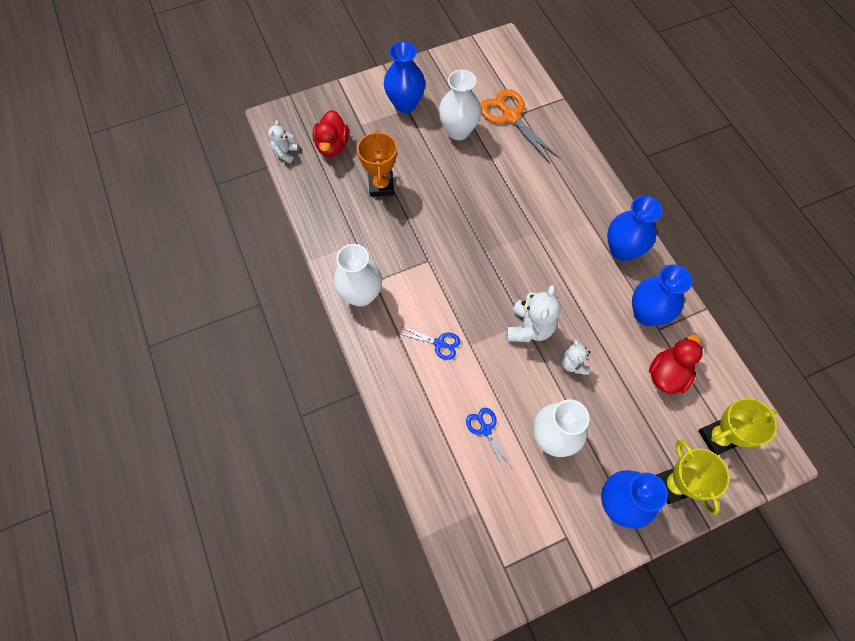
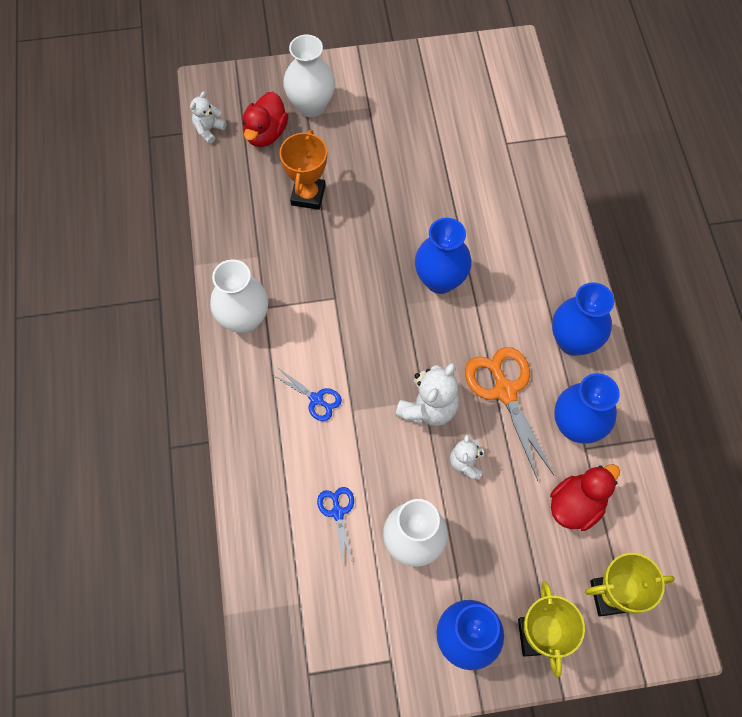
camera: 15 degrees right, 0 degrees up
blue vase [384,42,425,113] -> blue vase moved to [415,218,472,294]
white vase [439,70,481,140] -> white vase moved to [283,35,335,117]
orange scissors [480,89,559,163] -> orange scissors moved to [465,347,554,481]

